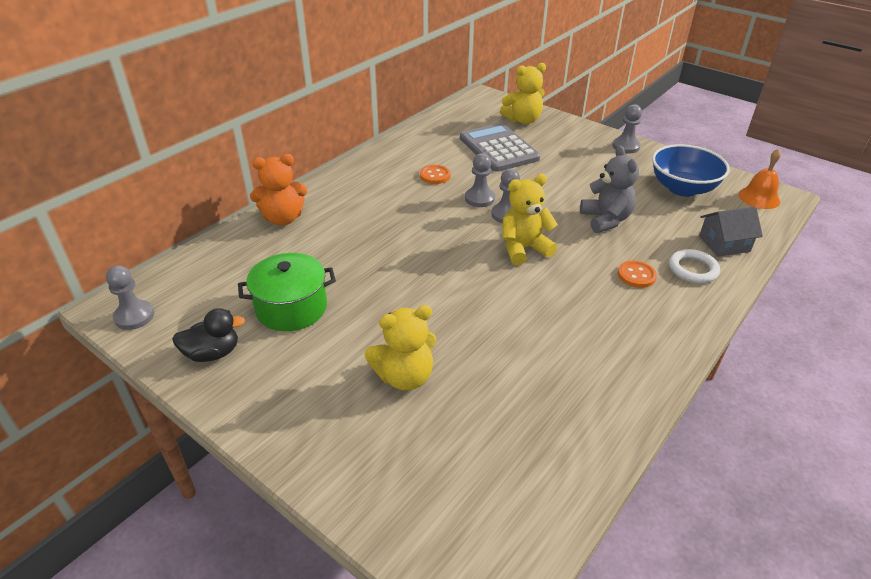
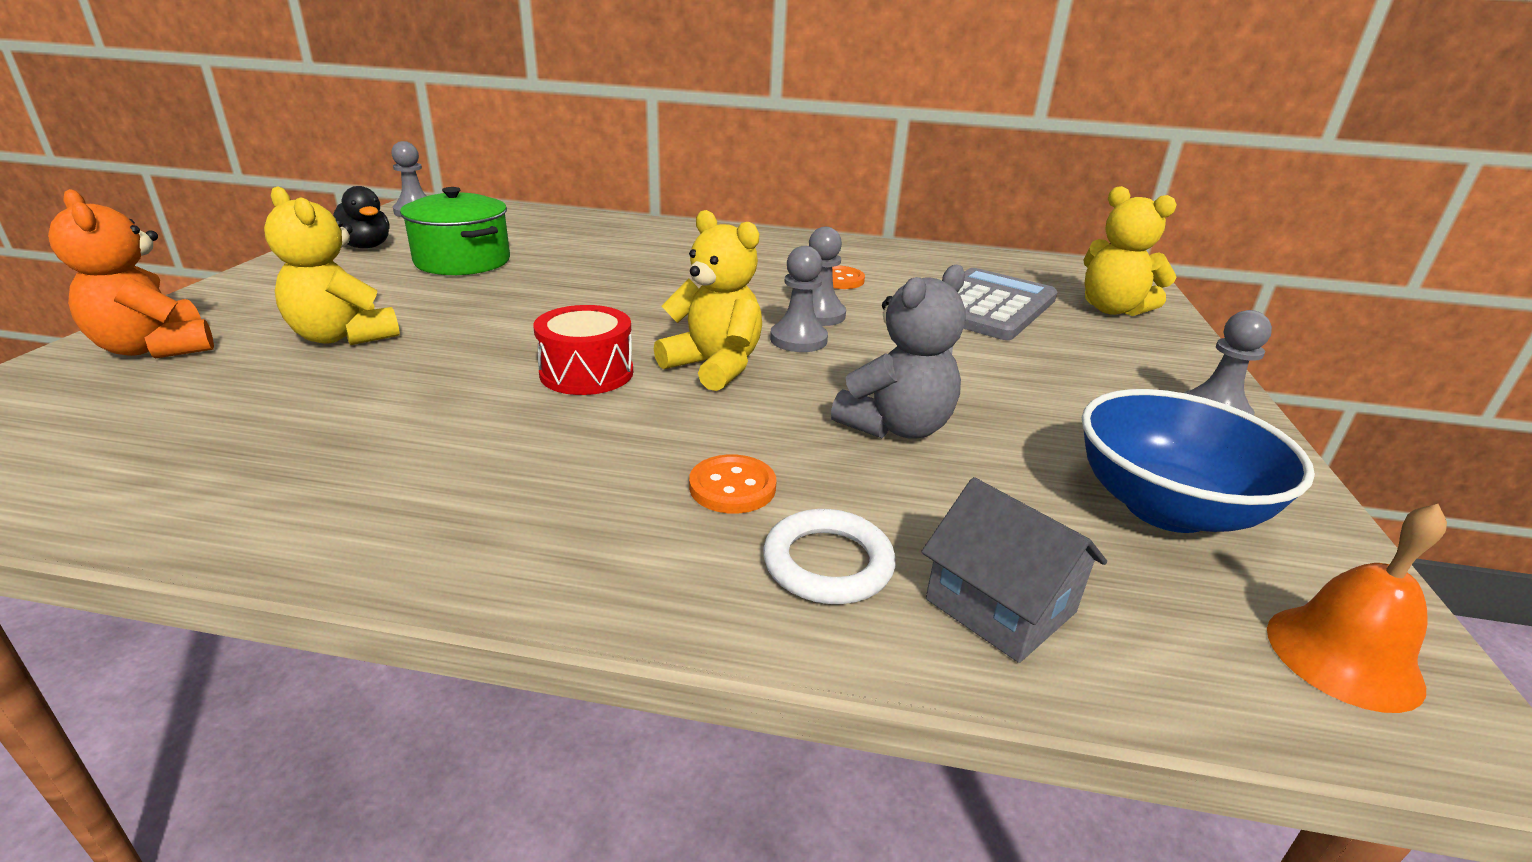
camera: 60 degrees right, 10 degrees down
orange teddy bear [250,154,307,225] -> orange teddy bear moved to [48,189,214,359]
none -> red drum [533,305,633,395]

